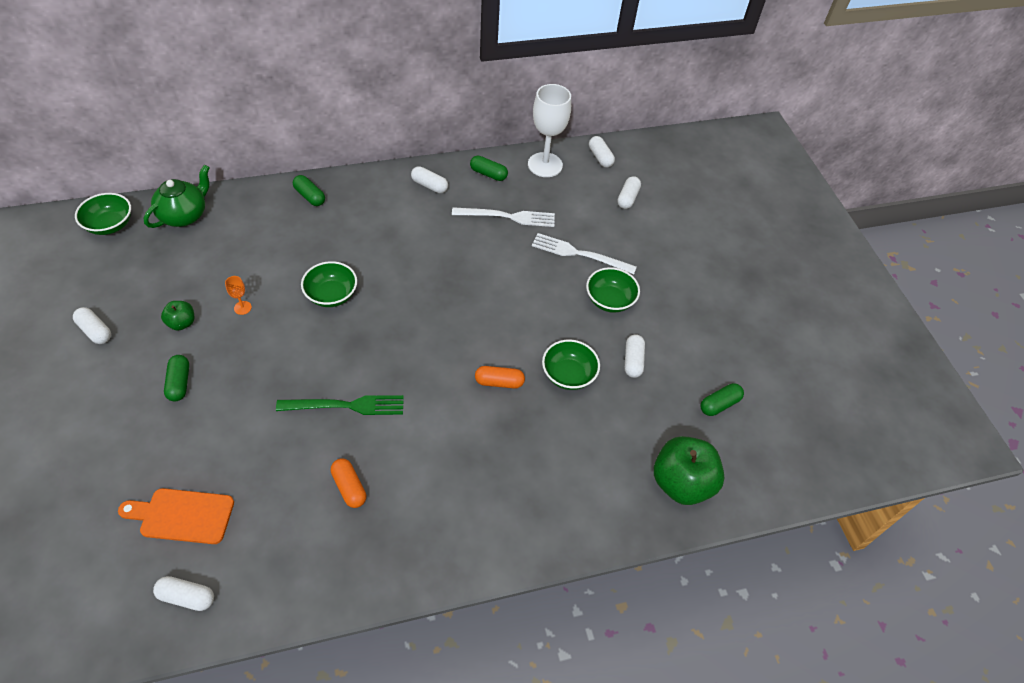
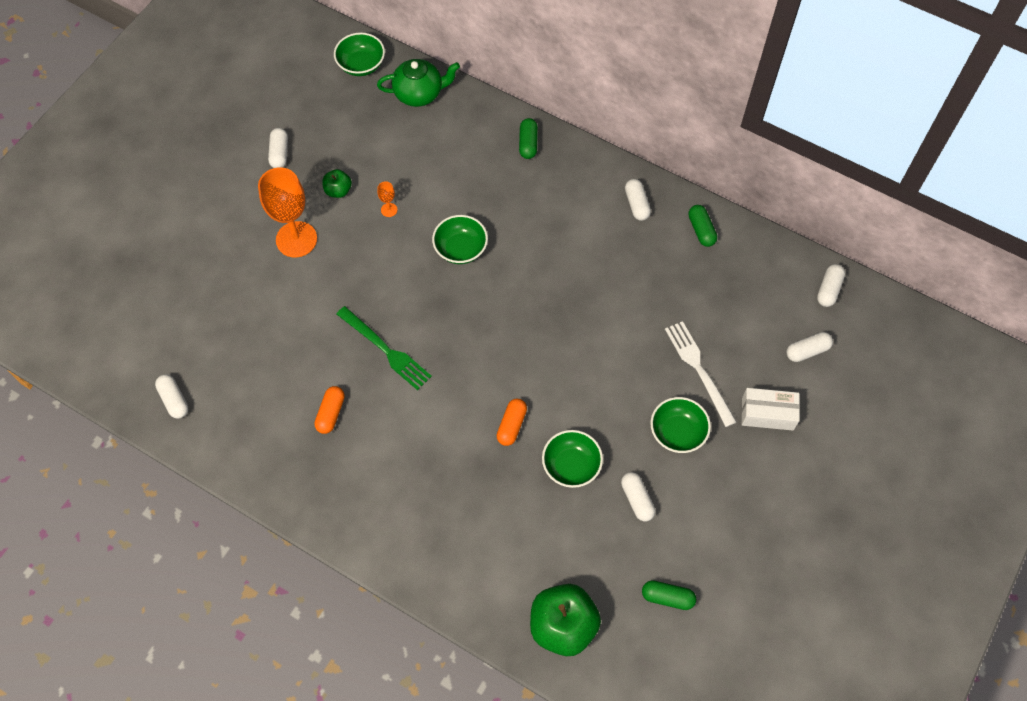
camera: 50 degrees right, 10 degrees up
orange cutting board [118,488,234,544] -> none
green capsule [164,355,189,402] -> orange goblet [258,167,317,257]
white fork [452,207,555,227] -> none
orange capsule [475,366,525,389] -> orange capsule turned 60 degrees clockwise [496,399,527,446]
white goblet [528,84,571,177] -> none
white capsule [625,334,645,378] -> white capsule turned 75 degrees counterclockwise [621,472,655,521]
none -> white box [742,388,800,431]

